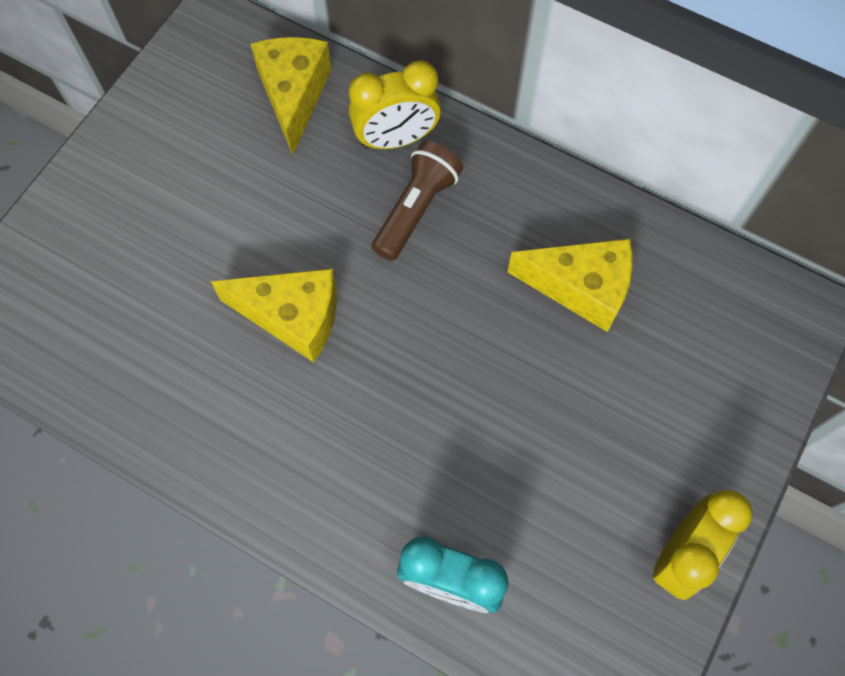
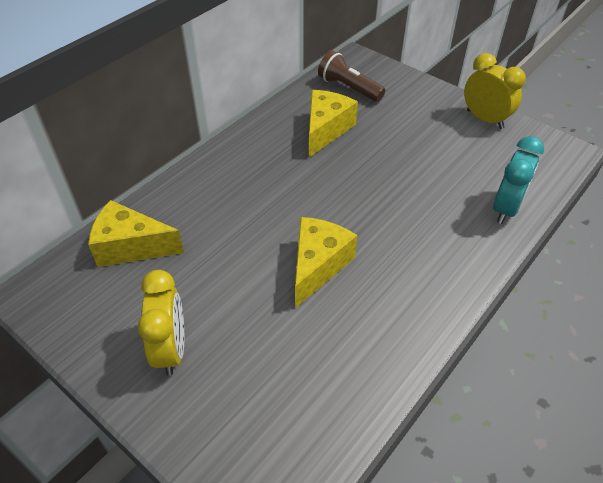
camera: 80 degrees left, 20 degrees down
yellow clock [349,61,441,149] -> yellow clock moved to [138,270,184,376]
brown flashlight [372,141,463,261] -> brown flashlight moved to [318,51,385,102]

